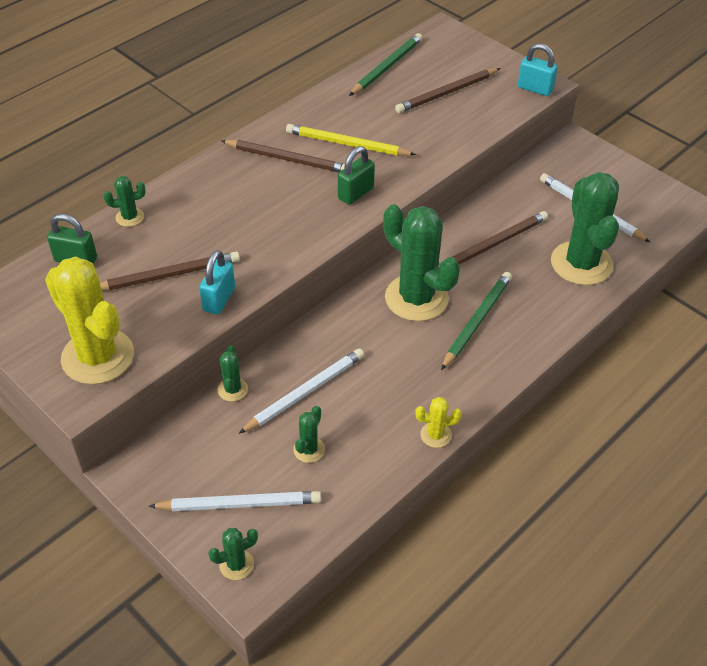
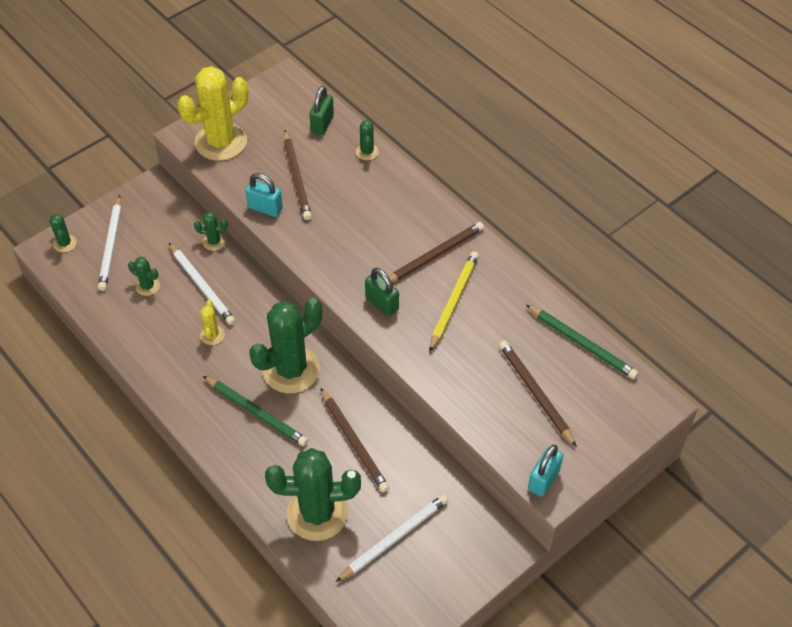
camera: 95 degrees right, 5 degrees up
brown pencil [221,140,345,172] -> brown pencil turned 150 degrees counterclockwise [389,222,484,282]
yellow cactus [415,397,462,448] -> yellow cactus moved to [200,300,225,345]

